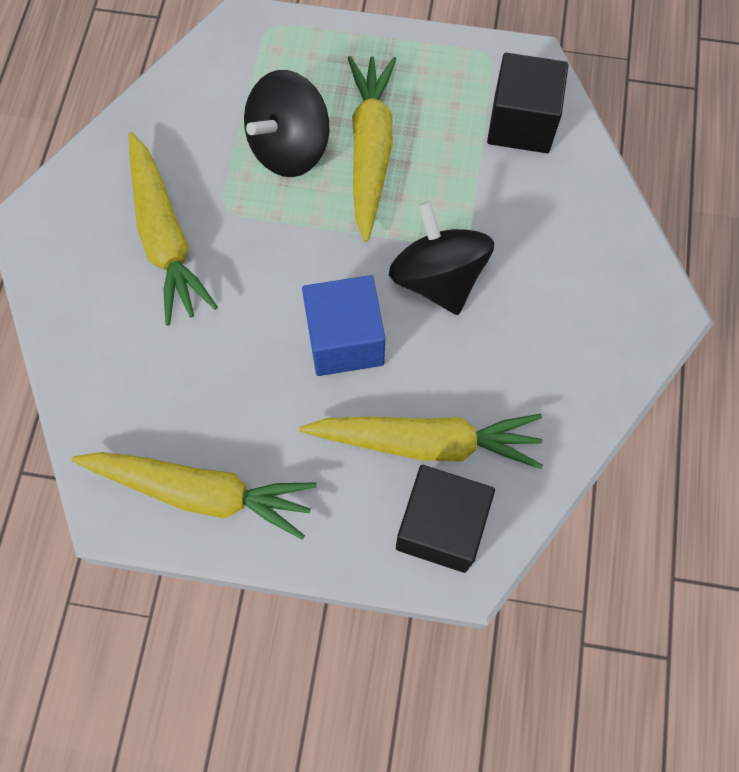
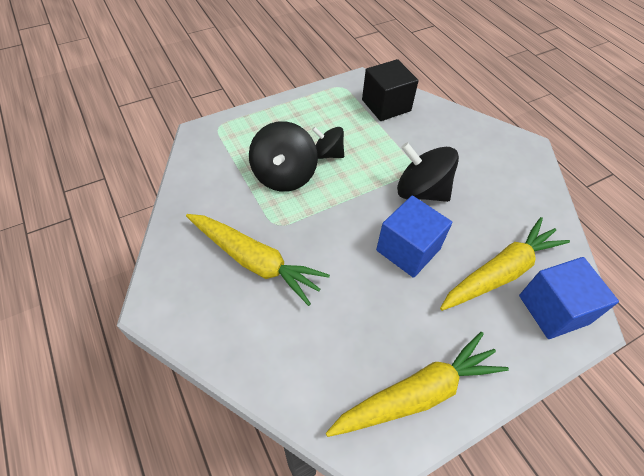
camera: 40 degrees left, 15 degrees down
yellow carrot [348,56,396,242] -> black spinning top [312,127,344,159]
black cube [396,465,495,573] -> blue cube [519,257,619,339]

